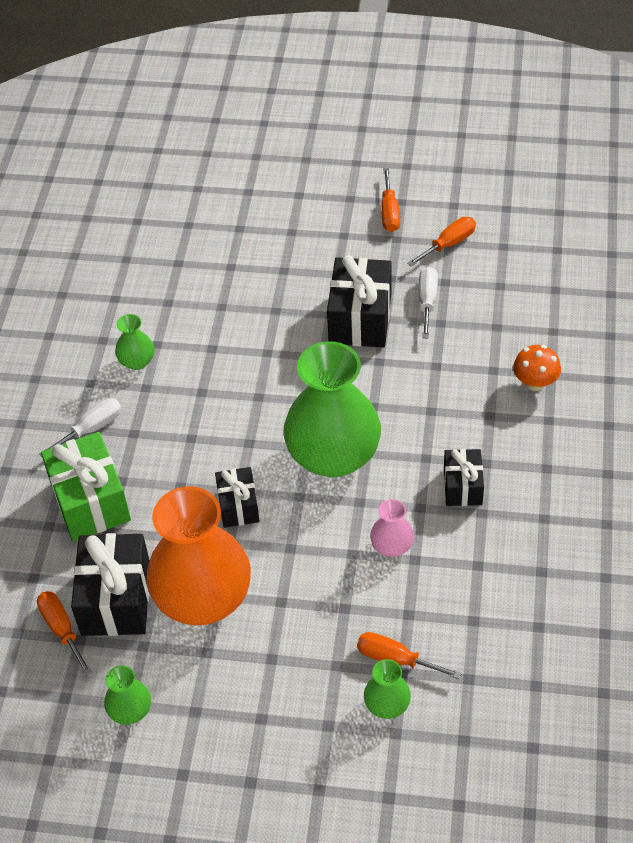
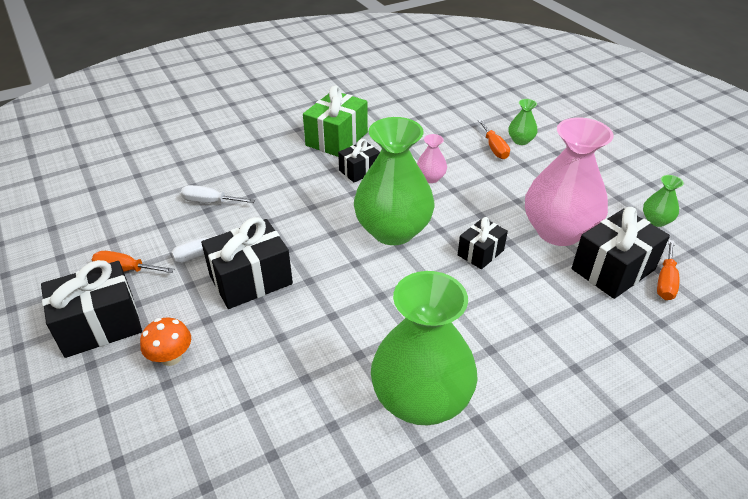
camera: 130 degrees left, 10 degrees down
white screwdriver [39,398,121,457] -> white screwdriver moved to [181,185,255,203]
green gift [41,432,131,541] -> green gift moved to [303,85,368,157]
green vase [115,314,155,370] -> green vase [371,271,478,425], size x2.31
orange vase [146,486,251,625] -> pink vase [525,118,613,246]
orange screwdriver [381,168,400,232] -> black gift [41,260,142,358]
orange mushroom [513,345,561,391] -> orange mushroom moved to [140,318,191,366]

